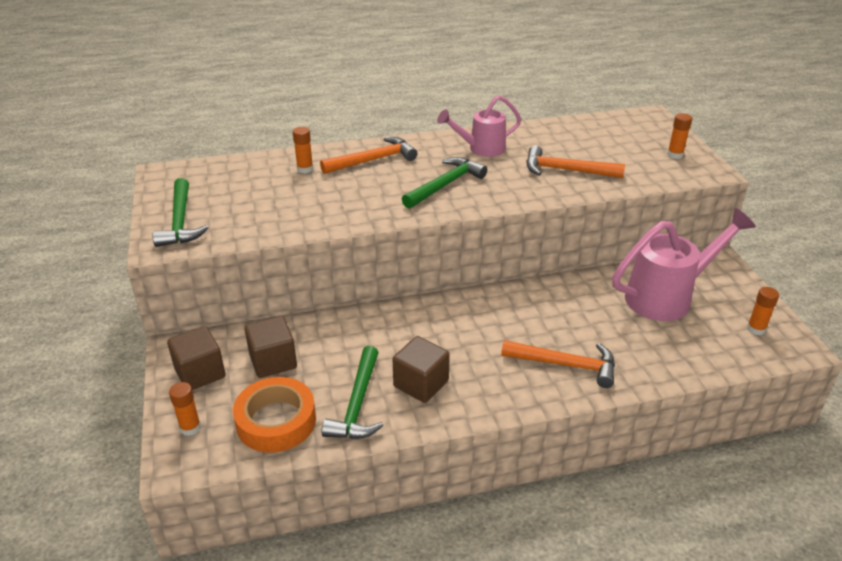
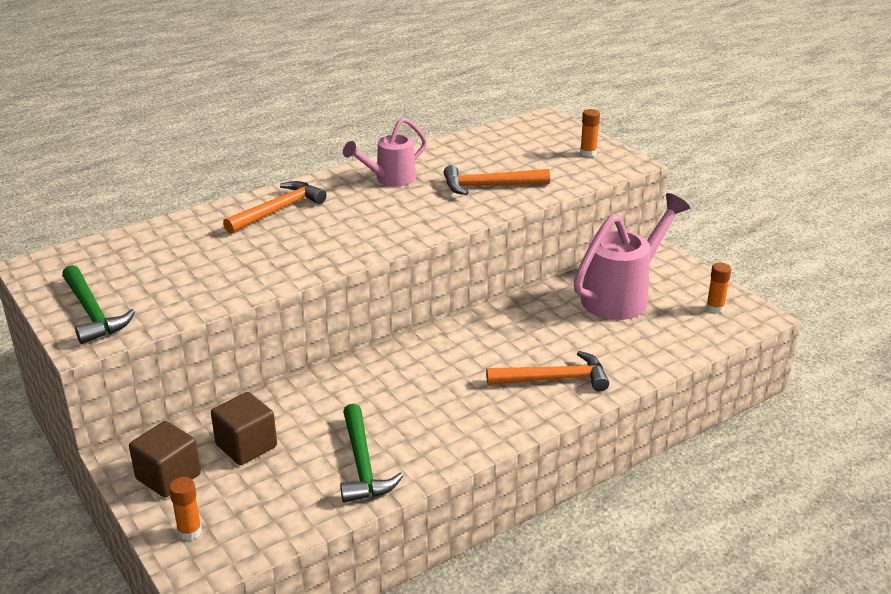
camera: 20 degrees left, 5 degrees down
orange tape [233,377,316,453] -> none
orange glue stick [293,127,313,173] -> none
brown cube [393,336,450,403] -> none
green hammer [402,157,487,209] -> none

